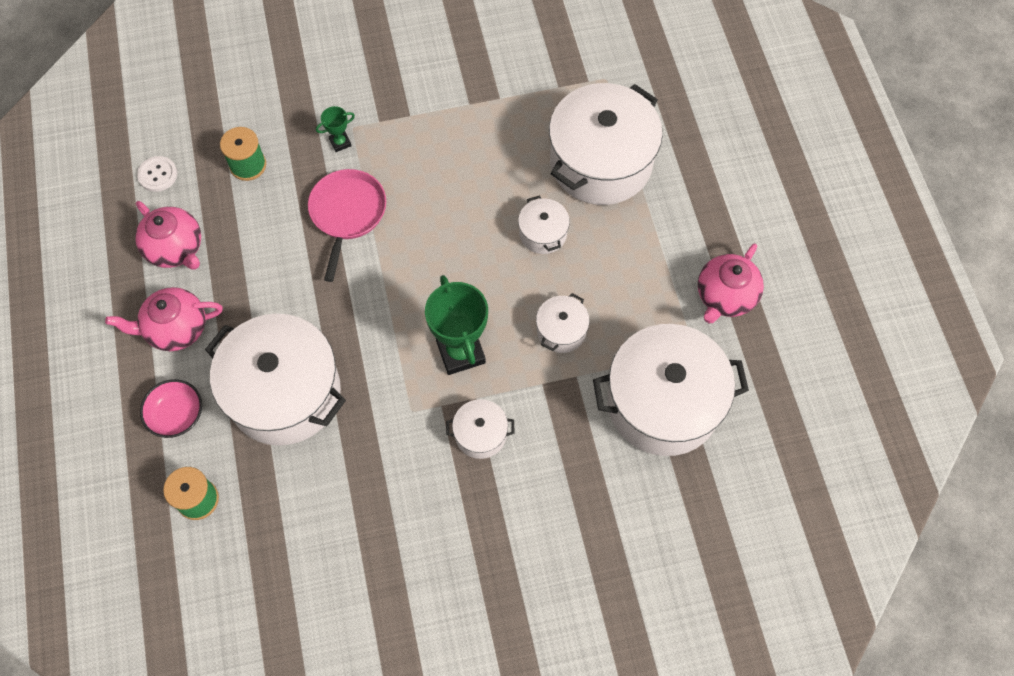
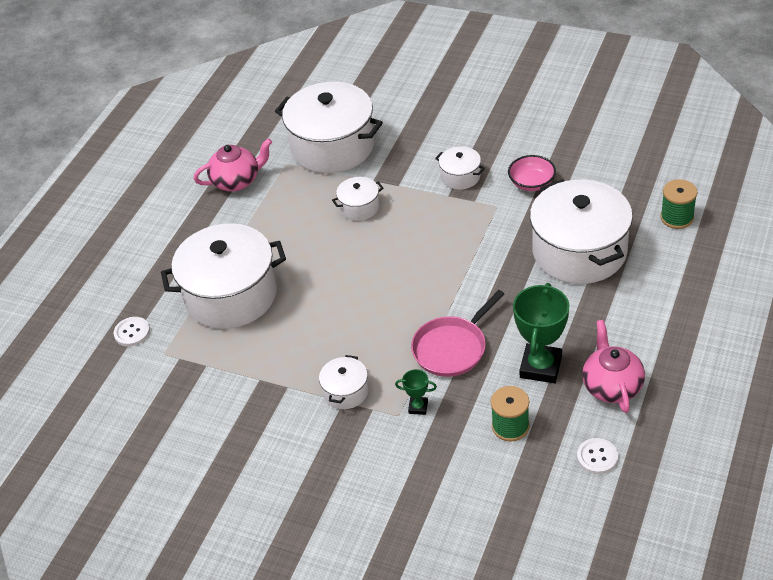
camera: 140 degrees left, 20 degrees down
pink teapot [105,287,223,351] -> none
pink bowl [140,379,202,438] -> pink bowl moved to [508,155,556,191]
green trophy [425,275,488,375] -> green trophy moved to [513,283,569,383]
white pot [518,195,570,254] -> white pot moved to [319,355,369,409]
none -> white button [114,317,150,347]

